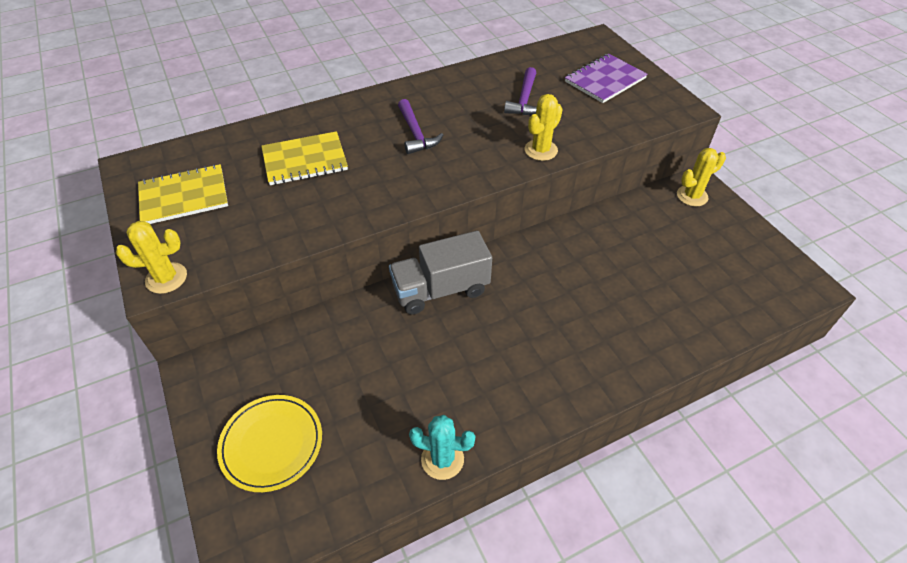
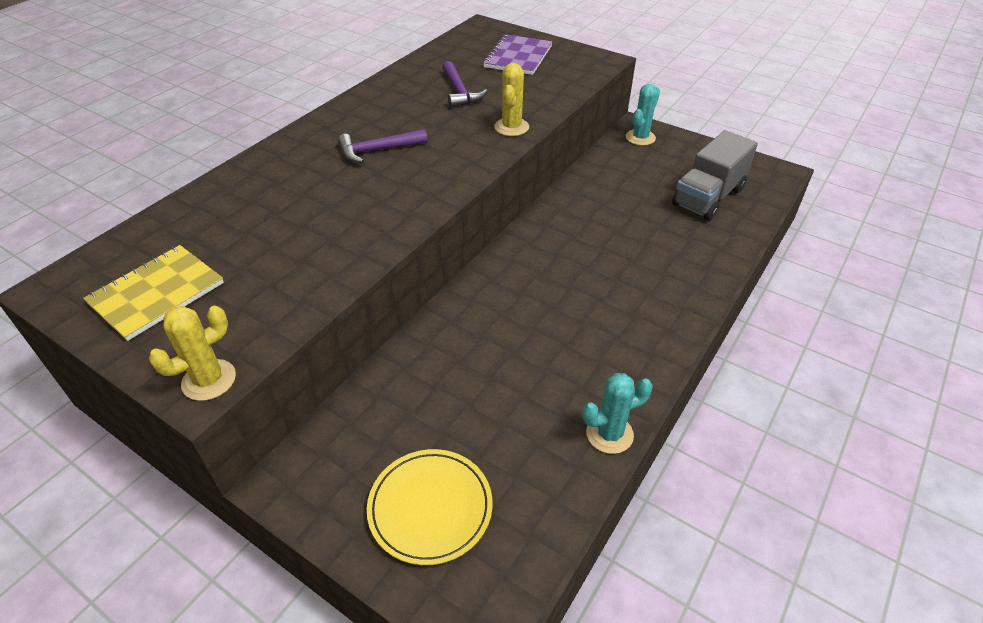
camera: 30 degrees left, 5 degrees down
yellow notebook [262,131,348,185] -> none
grey truck [389,231,492,315] -> grey truck moved to [672,130,758,220]
purple hammer [398,99,443,154] -> purple hammer turned 120 degrees clockwise [338,129,427,163]
yellow cactus [677,148,726,206] -> turquoise cactus [626,84,660,146]

